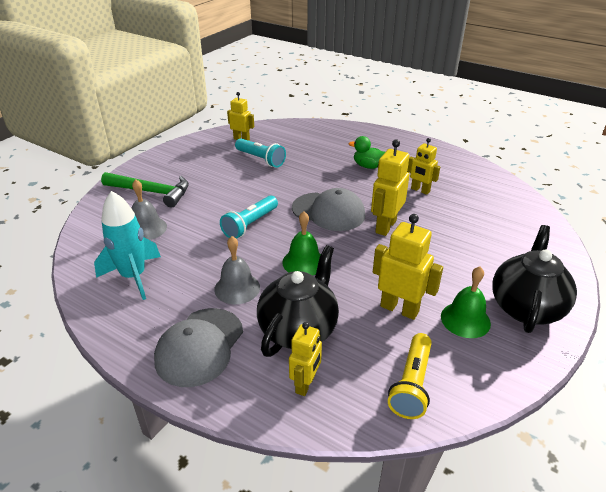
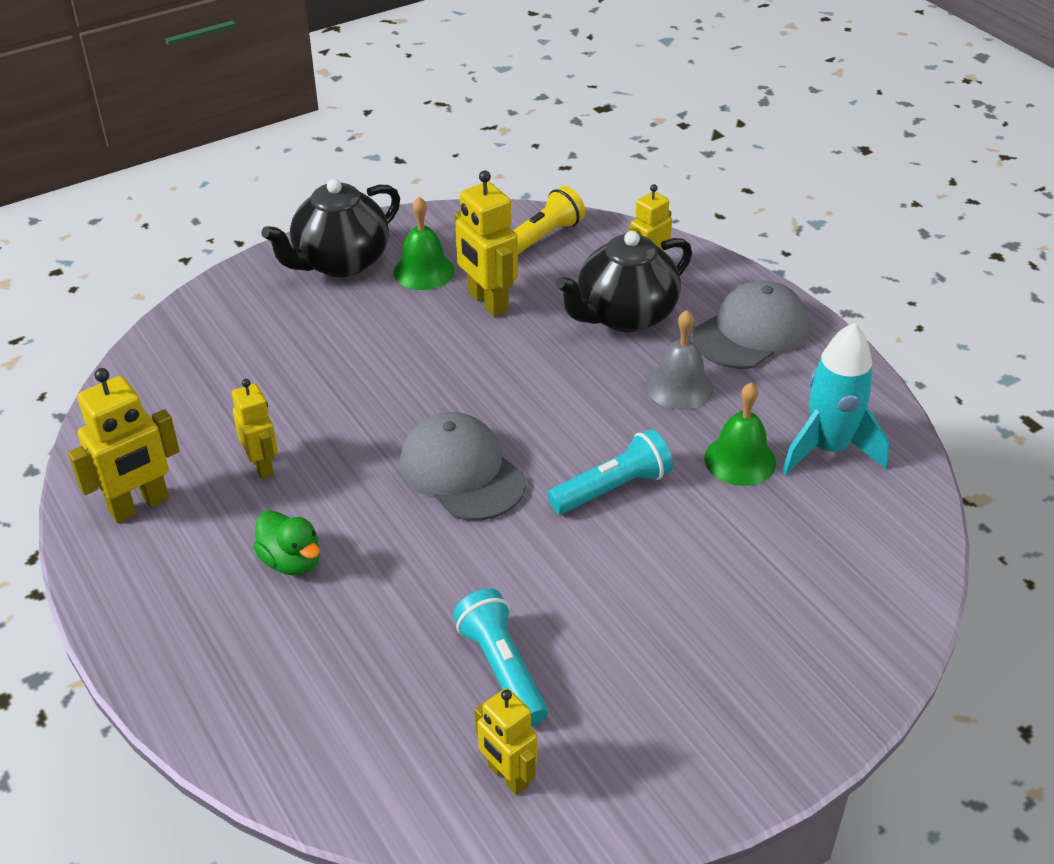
camera: 155 degrees left, 5 degrees up
green hammer [101,172,189,208] -> none
grey bell [131,179,167,240] -> none
green bell [282,211,321,276] -> green bell moved to [704,382,776,486]
yellow robot [371,139,410,236] -> yellow robot moved to [68,368,180,523]

